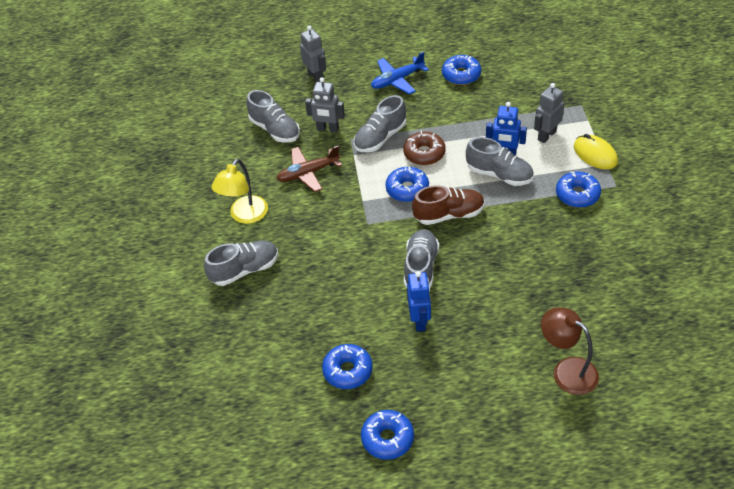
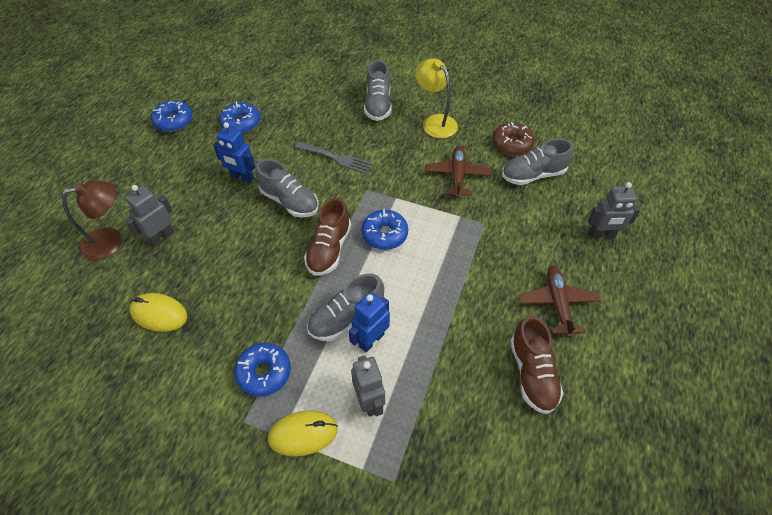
camera: 115 degrees right, 5 degrees up
grey robot [305,77,345,133] -> grey robot moved to [125,185,174,247]
grey shoe [354,95,406,152] -> none
blue plane [371,52,429,94] -> brown plane [519,266,600,338]
brown donut [403,131,446,165] -> brown donut moved to [492,122,535,156]
blue donut [442,55,481,85] -> brown shoe [510,316,564,414]
none -> yellow mouse [130,293,187,332]
none -> grey fork [295,142,372,174]

